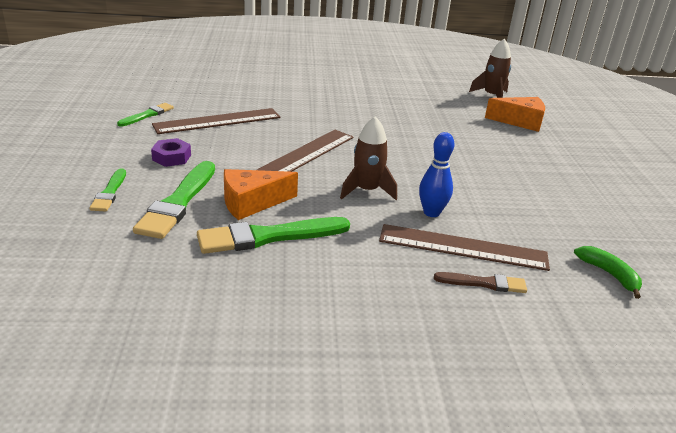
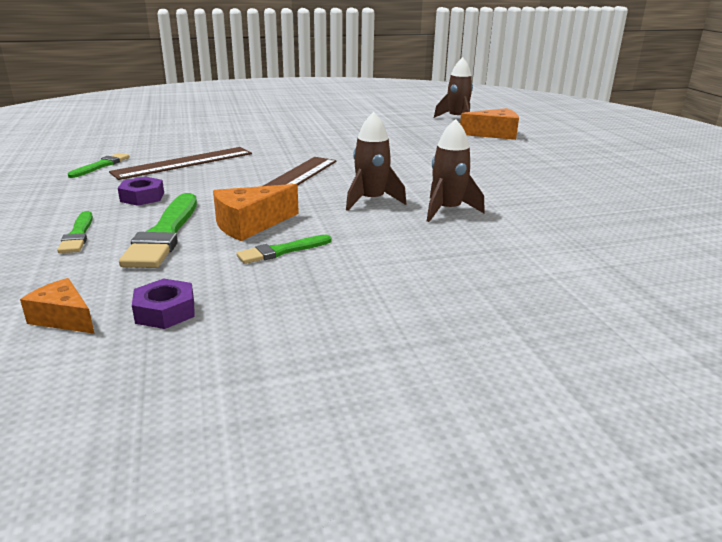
camera: 10 degrees left, 5 degrees down
green brush [197,217,350,254] -> green brush [236,234,332,264], size x0.56
brown ruler [379,224,550,271] -> none
blue bowling pin [419,132,455,217] -> brown rocket [427,119,485,222]
brown brush [434,272,527,293] -> none
green banana [574,246,642,299] -> none
none -> orange cheese [20,278,95,334]
none -> purple nut [132,278,195,329]

